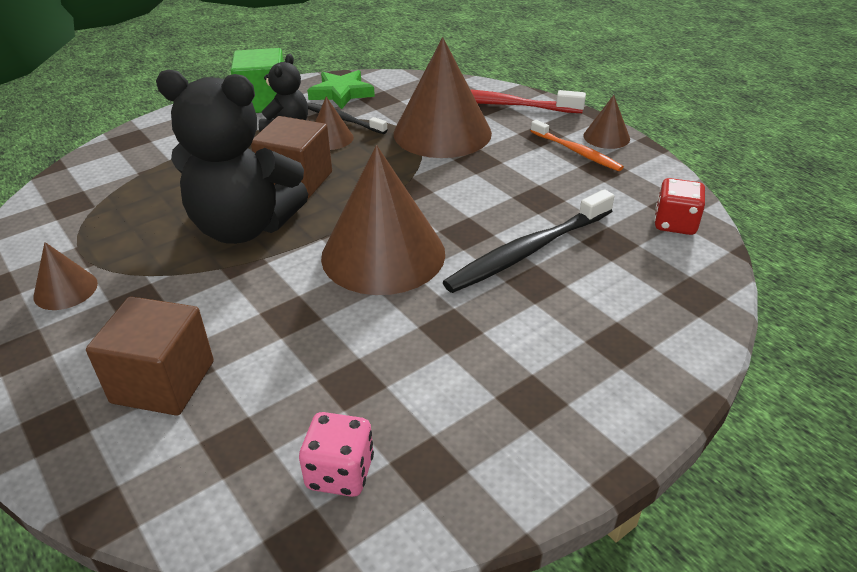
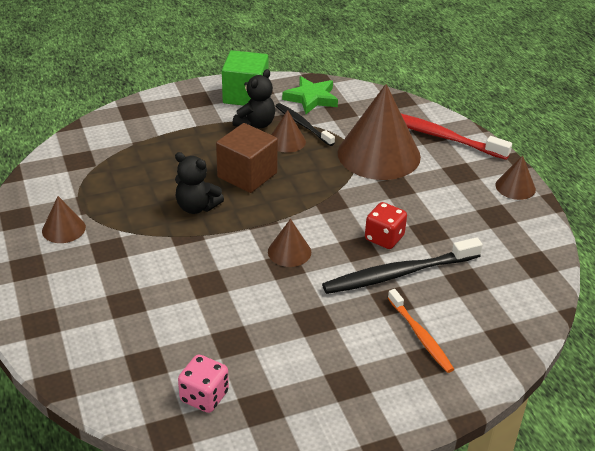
camera: 15 degrees right, 0 degrees up
brown cube [86,296,214,416] -> none
black teddy bear [156,70,308,244] -> black teddy bear [175,152,224,214], size x0.52
brown cone [321,145,445,295] -> brown cone [268,219,311,267], size x0.46
orange toothbrush [531,120,624,171] -> orange toothbrush moved to [388,289,454,373]
red dice [654,178,705,235] -> red dice moved to [365,202,407,249]

